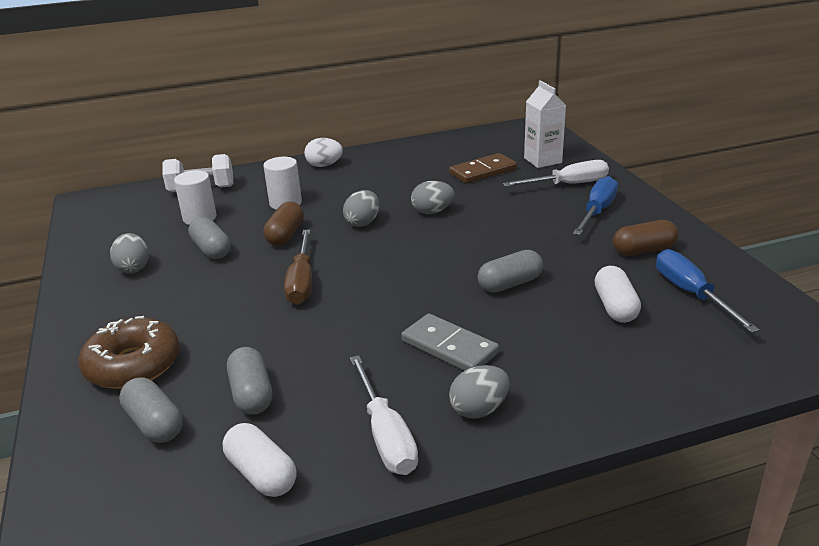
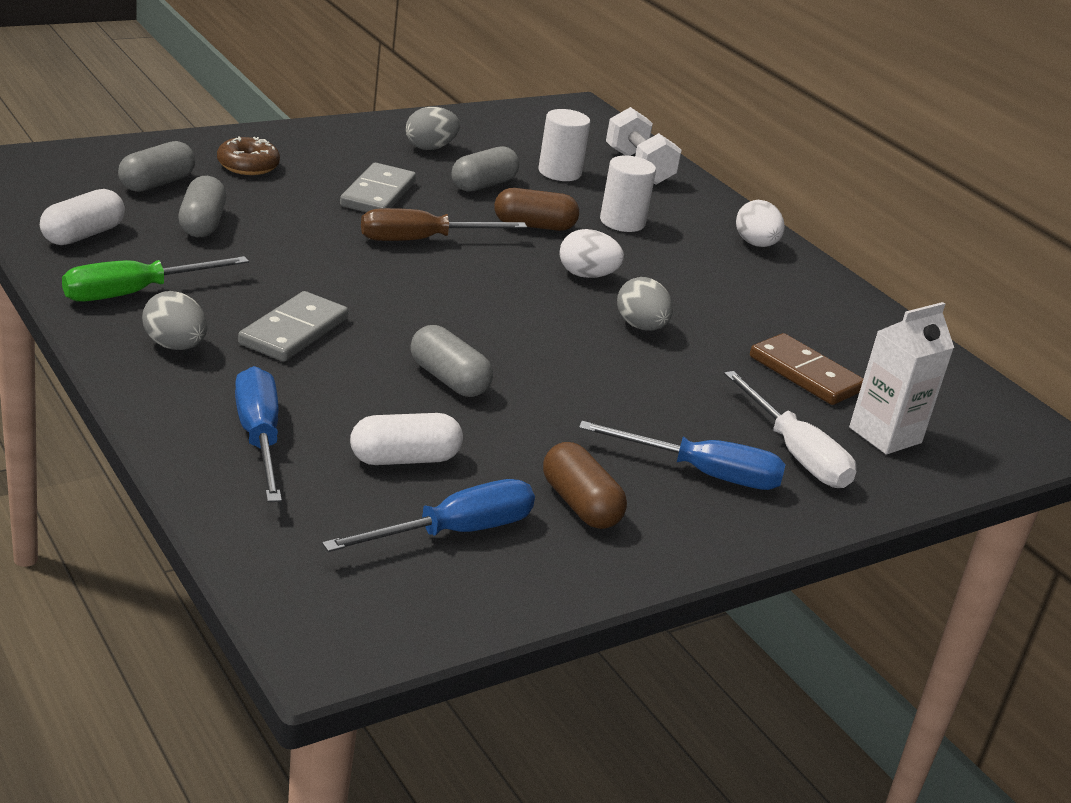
camera: 70 degrees right, 0 degrees up
brown donut [78,316,180,389] -> brown donut [217,136,280,175], size x0.63
grey capsule [227,347,272,415] -> grey capsule turned 60 degrees counterclockwise [178,176,226,237]
grey egg [343,190,379,227] -> white egg [560,229,624,278]
white screwdriver [350,355,418,475] -> green screwdriver [62,256,249,302]
none -> blue screwdriver [235,366,282,502]
none -> grey domino [340,163,416,212]

